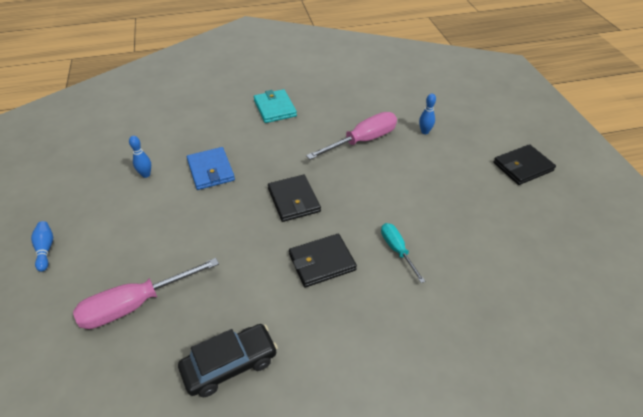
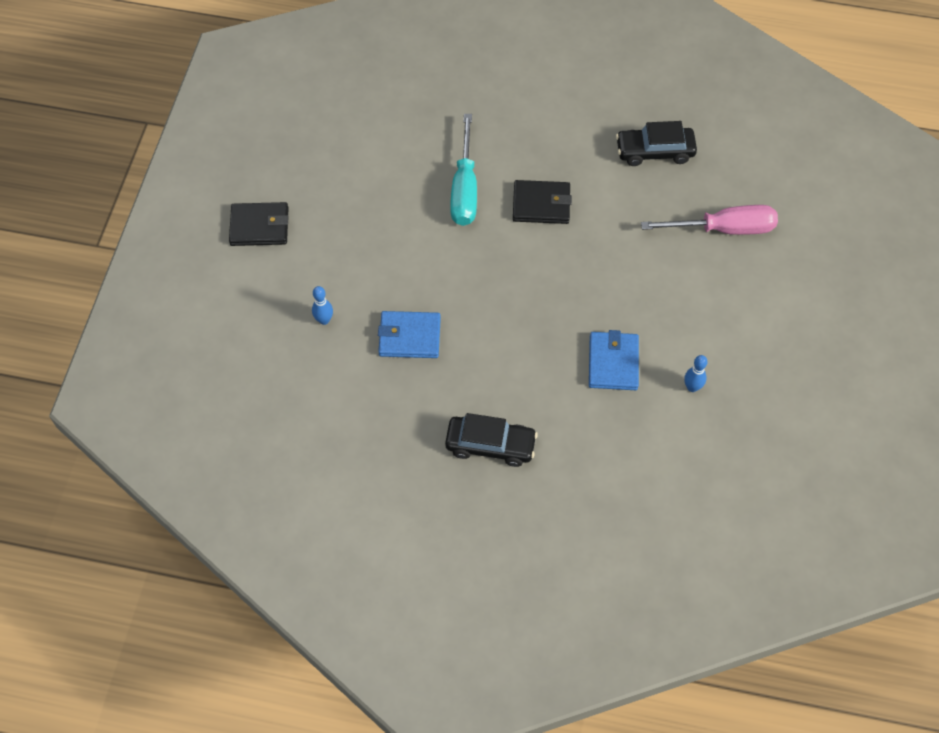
camera: 155 degrees left, 15 degrees up
blue bowling pin [31,221,53,272] -> none
turquoise wallet [254,89,297,123] -> black car [445,413,538,467]
black wallet [268,175,321,222] -> none
pink screwdriver [306,112,397,160] -> blue wallet [378,311,441,358]
turquoise screwdriver [381,223,425,283] -> turquoise screwdriver [451,114,477,226], size x1.71

